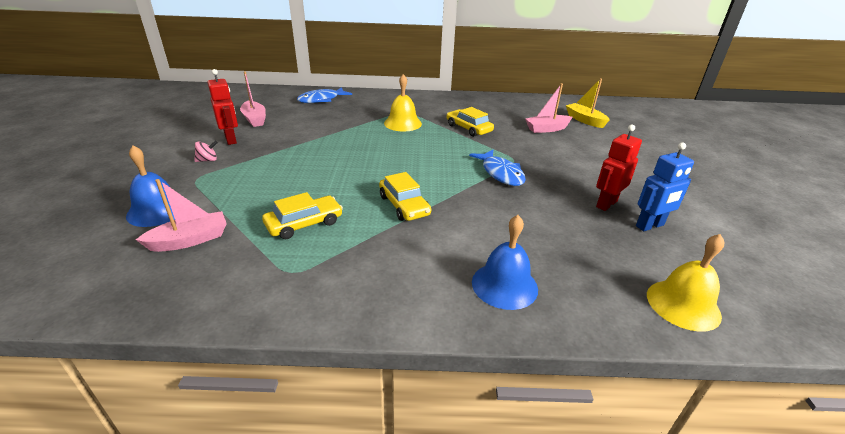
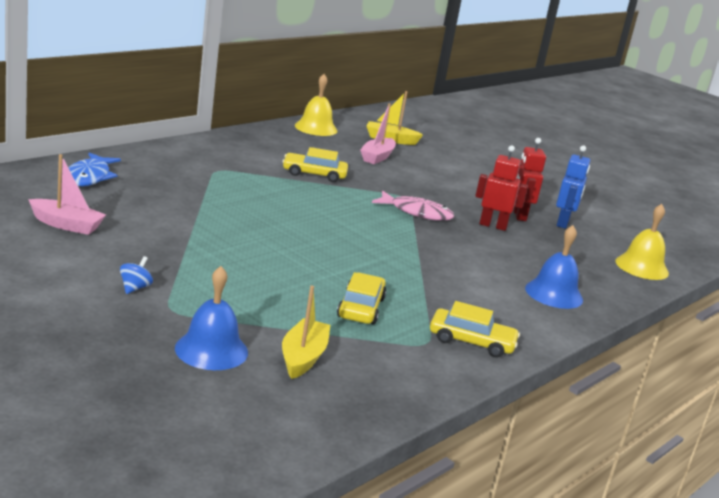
camera: 50 degrees left, 10 degrees down
pink boat [136,179,227,252] -> yellow boat [282,286,330,379]
pink spinning top [194,141,218,162] -> blue spinning top [120,256,153,294]
red robot [207,69,238,145] -> red robot moved to [475,145,528,231]
yellow car [379,172,431,221] -> yellow car moved to [430,301,520,358]
yellow bell [384,74,422,131] -> yellow bell moved to [295,74,337,136]
blue fish [469,150,526,186] -> pink fish [372,191,454,221]

